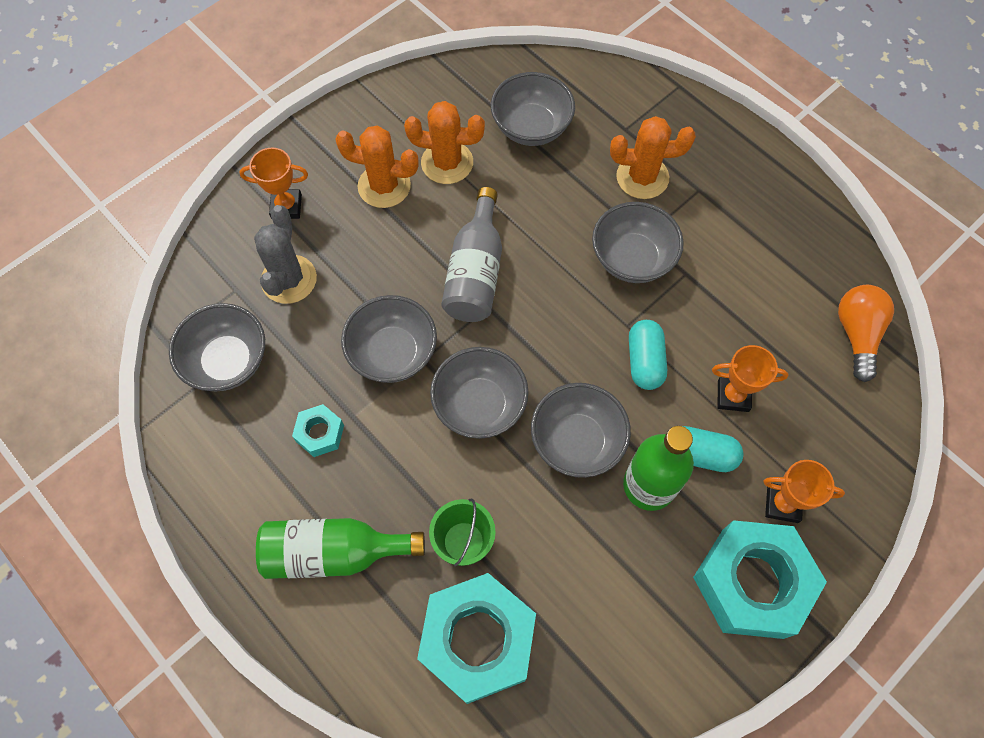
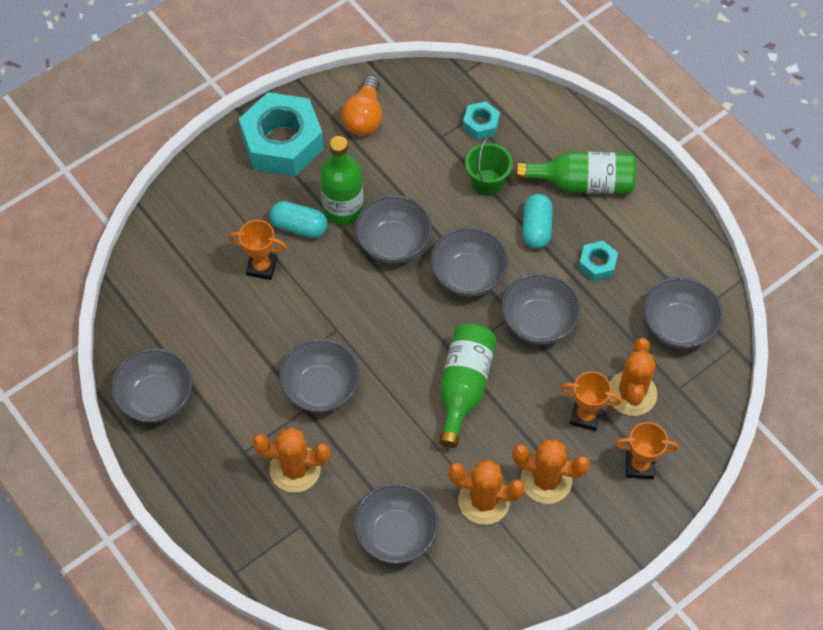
camera: 175 degrees left, 5 degrees down
grey cactus [254,205,317,304] -> orange cactus [609,338,657,416]
turquoise nut [417,573,536,704] -> turquoise nut [463,101,500,140], size x0.45
grey bottle [441,187,502,322] -> green bottle [439,323,496,448]
turquoise capsule [629,320,667,390] -> turquoise capsule moved to [522,194,553,249]
orange trophy [764,460,845,523] -> orange trophy moved to [561,371,622,431]
orange light bulb [838,285,894,382] -> orange light bulb moved to [341,75,382,136]
none -> grey bowl [111,348,192,423]

